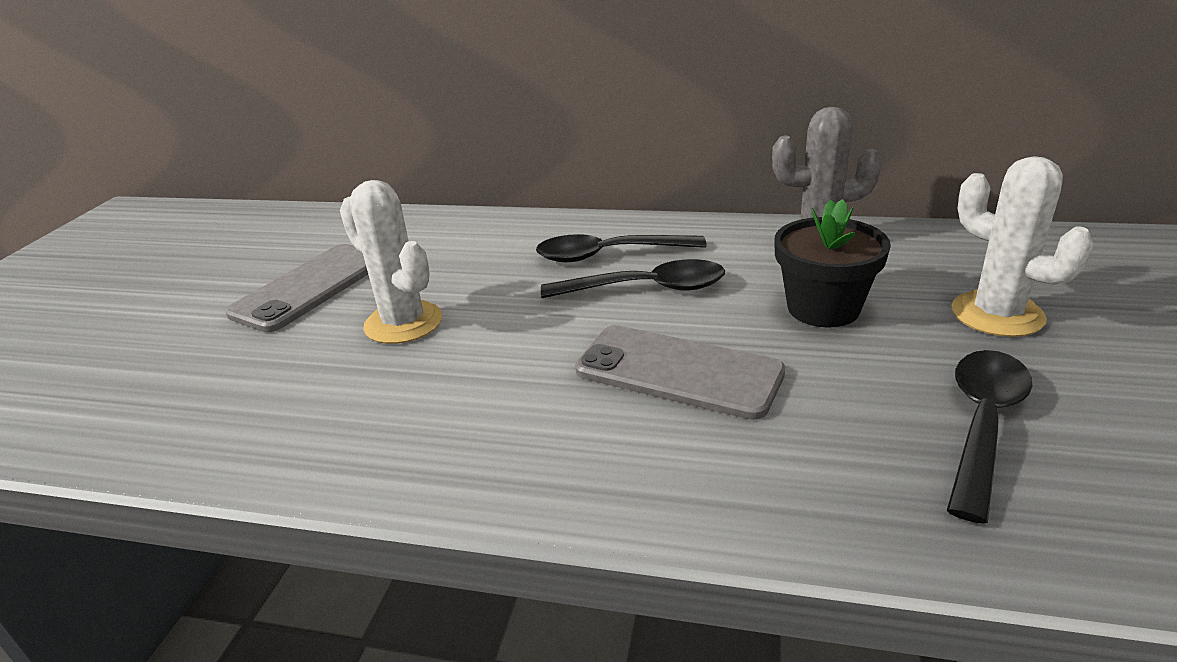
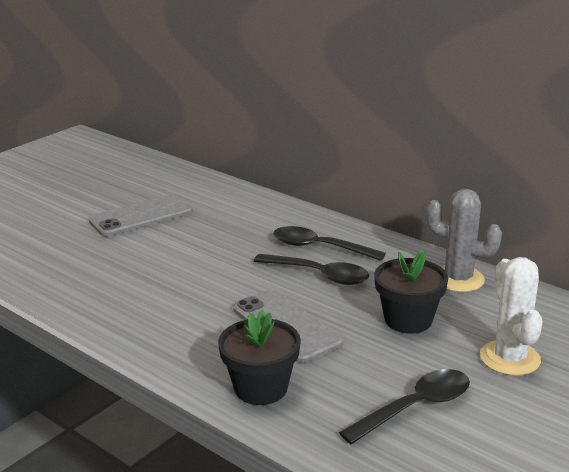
camera: 25 degrees right, 5 degrees down
white cactus [340,180,442,344] -> none
none -> black flower pot [218,310,301,405]

